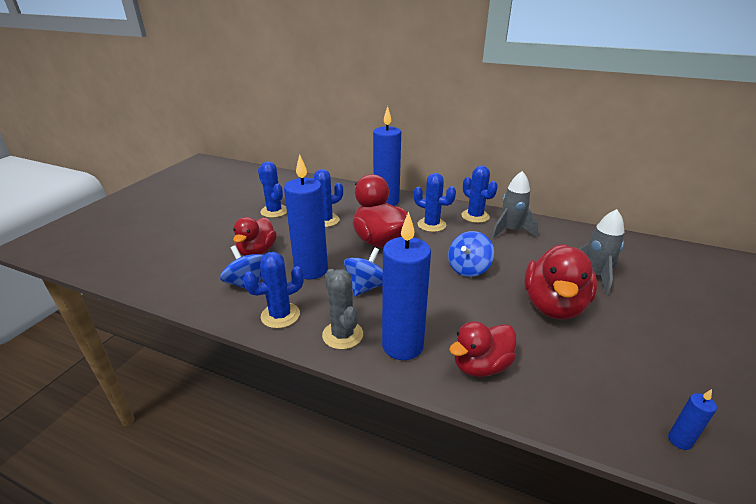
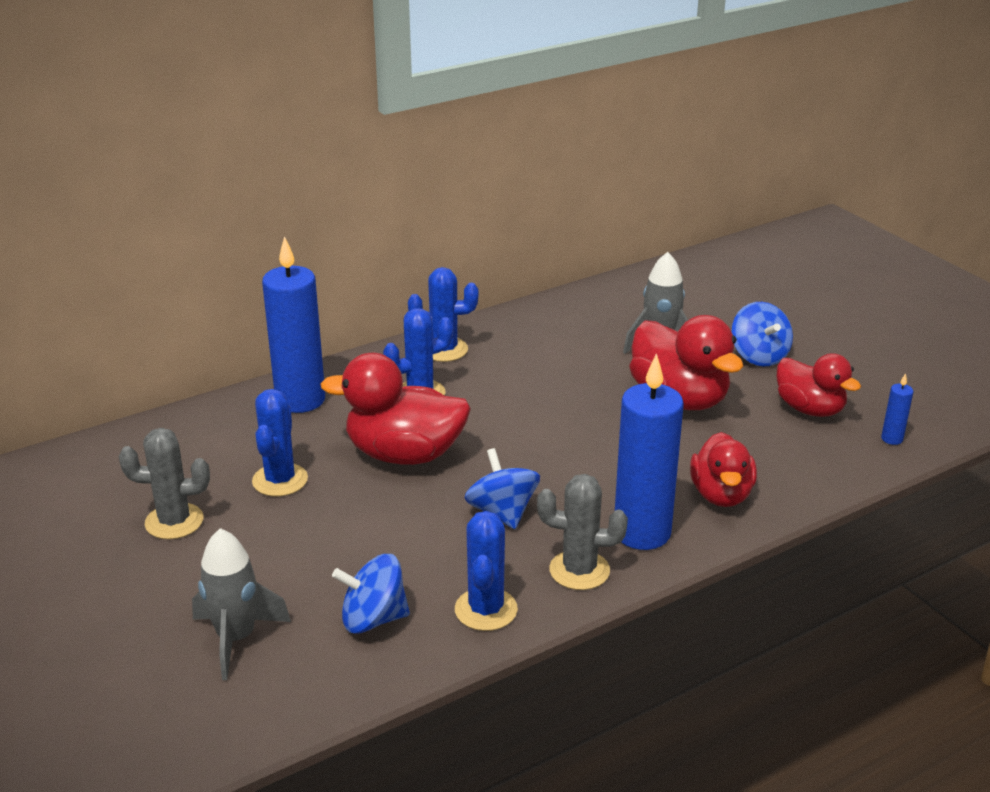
camera: 55 degrees left, 0 degrees up
red duck [233,217,277,256] -> red duck moved to [777,353,861,417]
blue cactus [258,161,287,218] -> grey cactus [119,428,210,539]
blue candle [284,154,328,279] -> none
blue spinning top [448,231,494,277] -> blue spinning top moved to [732,302,793,366]
grey rocket [492,171,538,239] -> grey rocket moved to [192,528,291,680]

